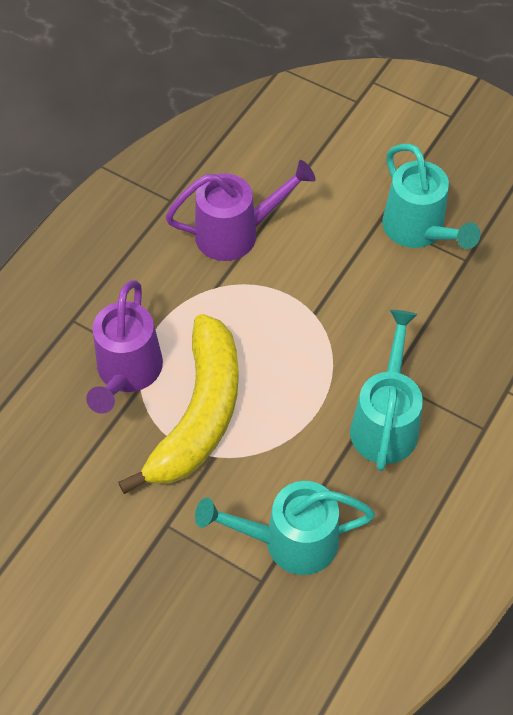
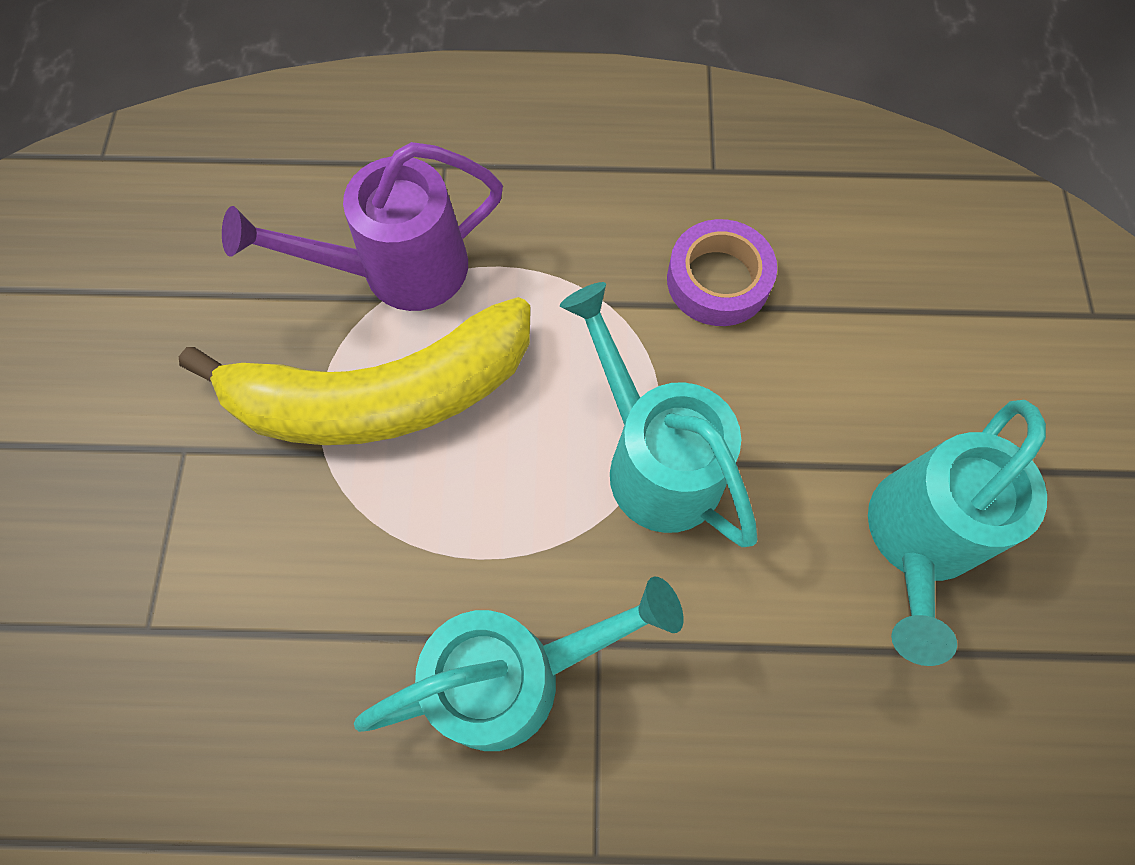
camera: 60 degrees right, 10 degrees up
purple watering can [165,160,315,261] -> purple tape [667,219,777,326]
turquoise watering can [195,481,375,575] -> turquoise watering can moved to [560,282,757,547]

